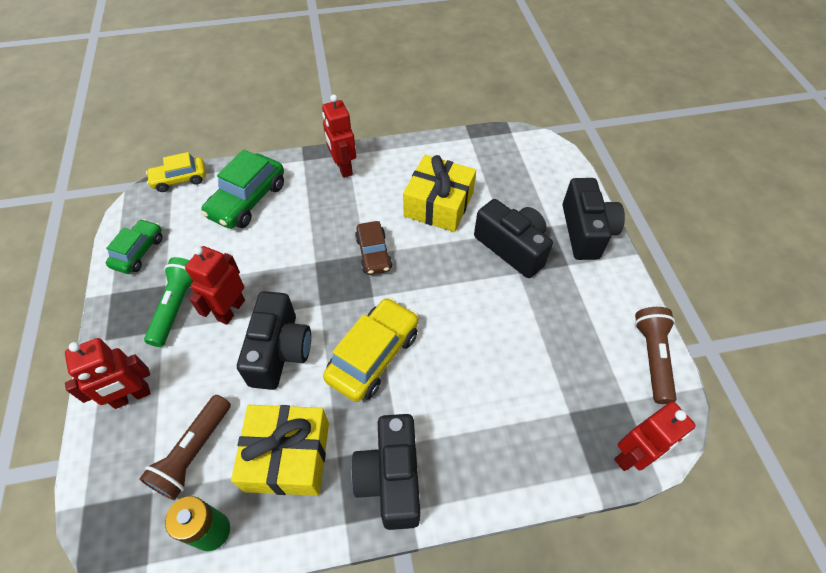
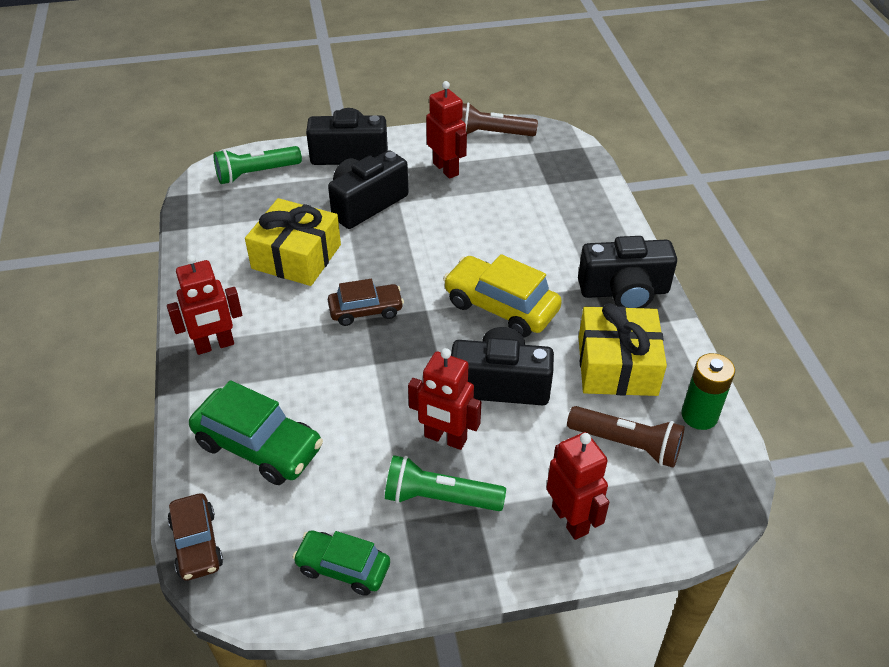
camera: 90 degrees left, 10 degrees down
yellow car [146,152,206,192] -> brown car [168,493,223,581]
red robot [614,402,696,471] -> red robot moved to [426,81,467,179]
none -> green flashlight [213,146,302,184]

